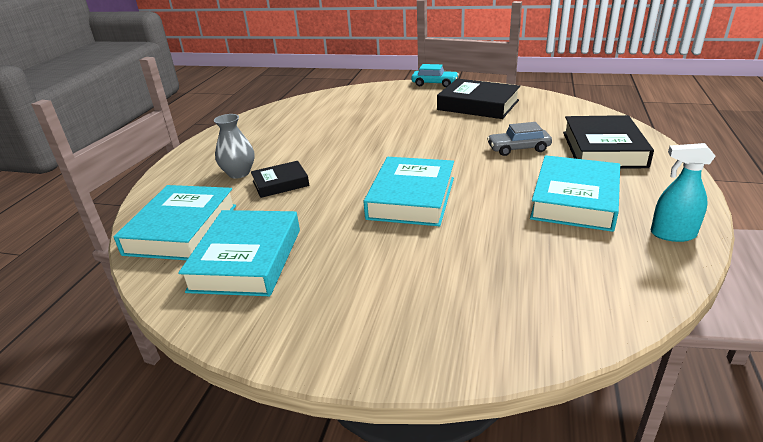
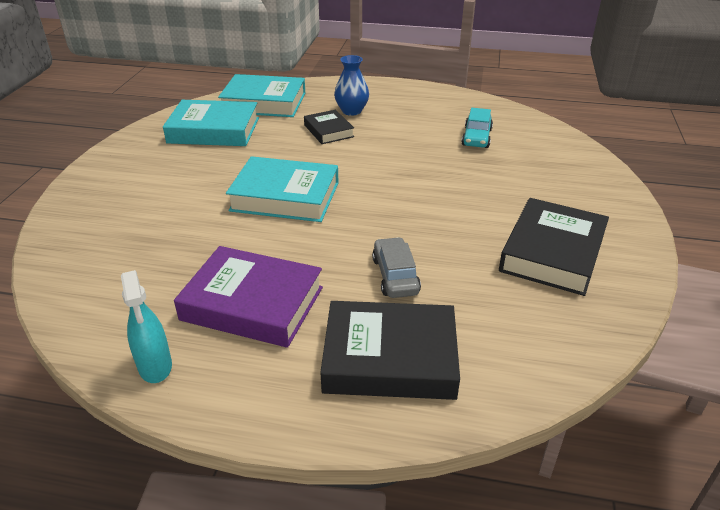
camera: 85 degrees right, 5 degrees up
grey vase [214,114,254,178] -> blue vase [334,55,369,116]
turquoise car [411,64,459,87] -> turquoise car moved to [461,108,493,148]
turquoise book [530,155,620,232] -> purple book [174,246,323,348]
turquoise spray bottle [651,143,716,242] -> turquoise spray bottle turned 150 degrees clockwise [121,270,172,383]

